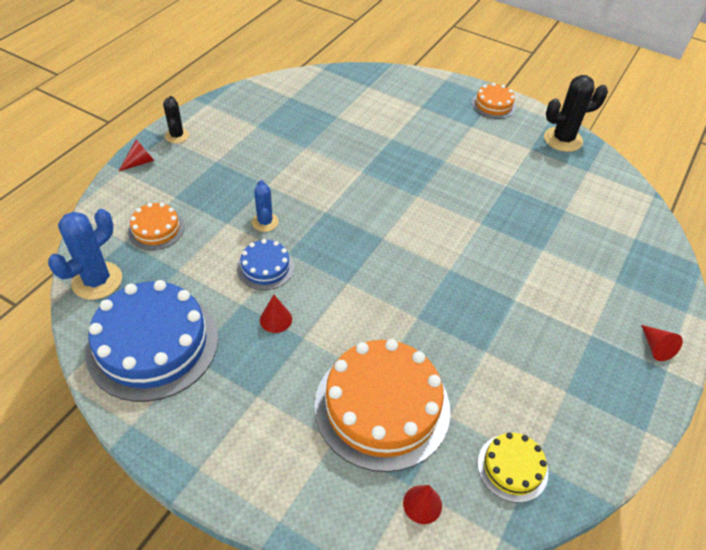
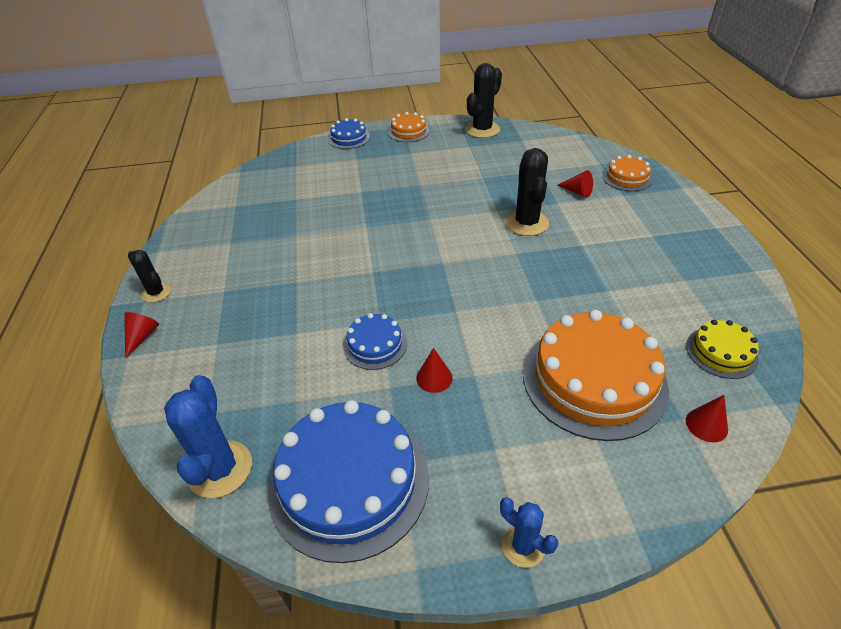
camera: 35 degrees left, 5 degrees down
orange cake [128,203,184,250] -> orange cake moved to [603,155,652,191]
blue cactus [252,180,279,232] -> blue cactus moved to [500,497,558,568]
red cone [641,325,683,361] -> red cone moved to [557,170,593,198]
none -> blue cake [328,118,370,149]
none -> black cactus [505,148,549,236]

